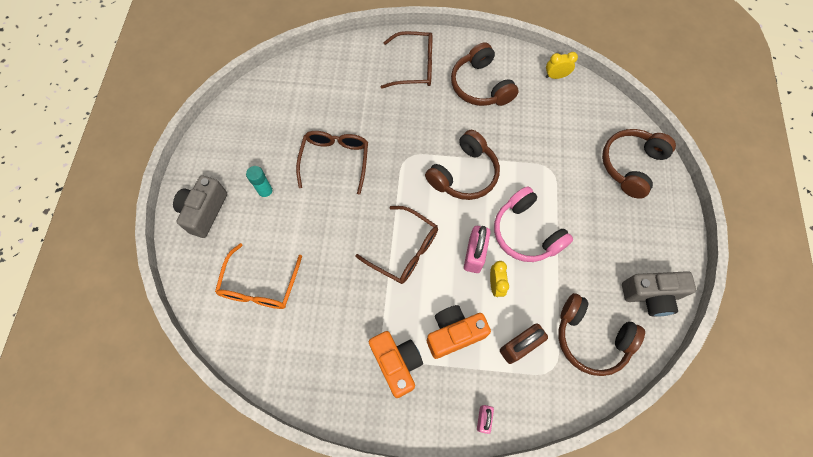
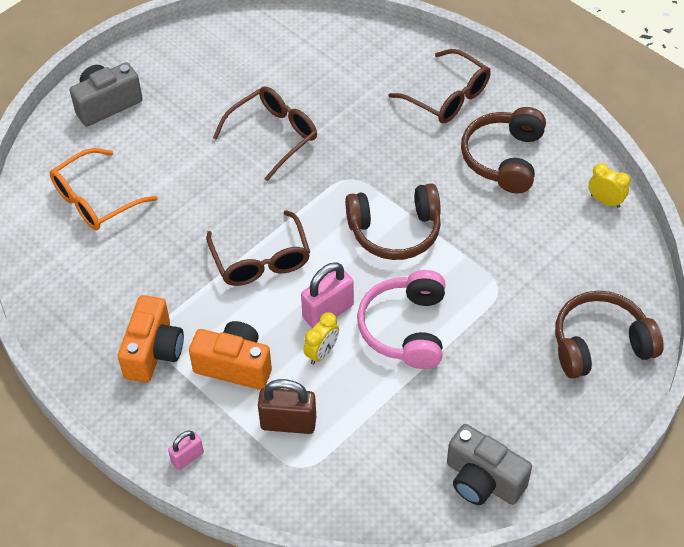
camera: 40 degrees right, 15 degrees down
turquoise glue stick [246,166,274,200] -> none
brown headphones [559,293,645,376] -> none

